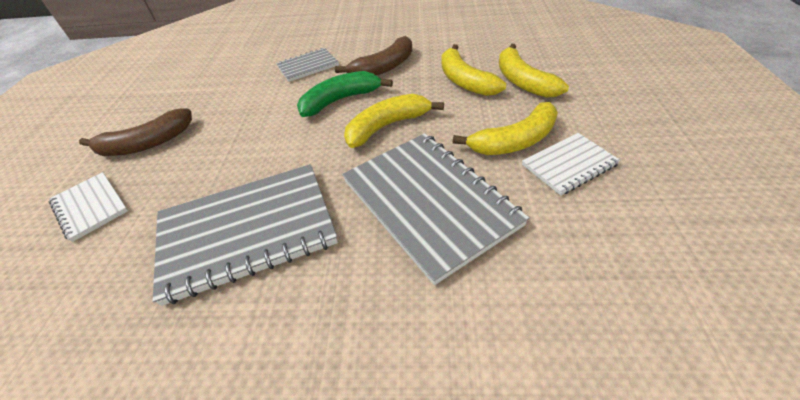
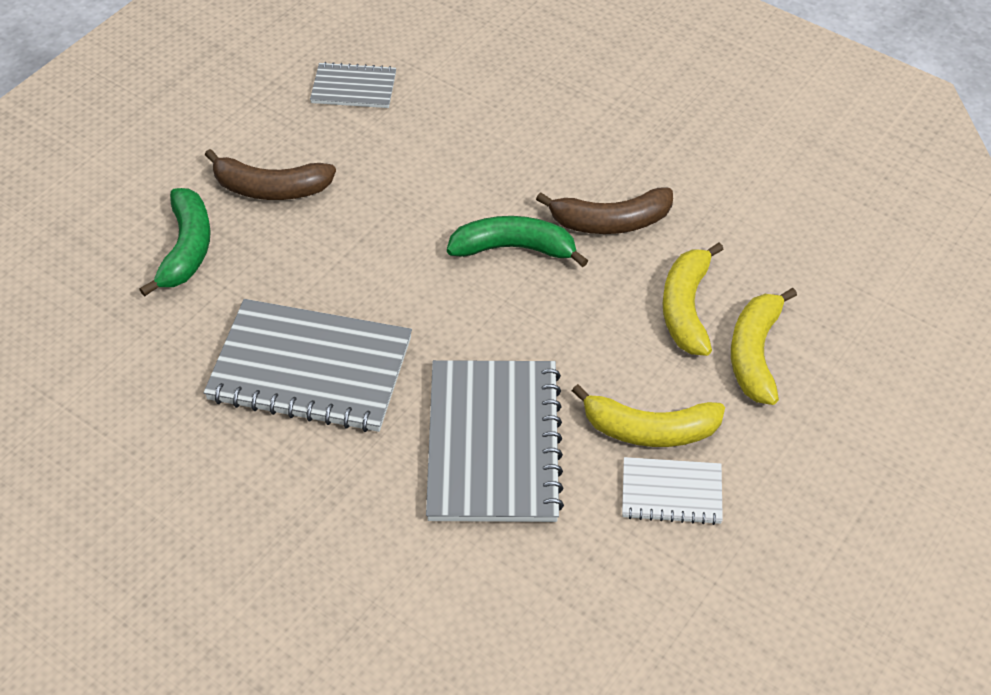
camera: 30 degrees right, 5 degrees up
white notebook [49,172,128,242] -> green banana [139,188,211,297]
grey notebook [276,48,339,82] -> grey notebook moved to [310,62,396,108]
yellow banana [344,94,444,148] -> none

